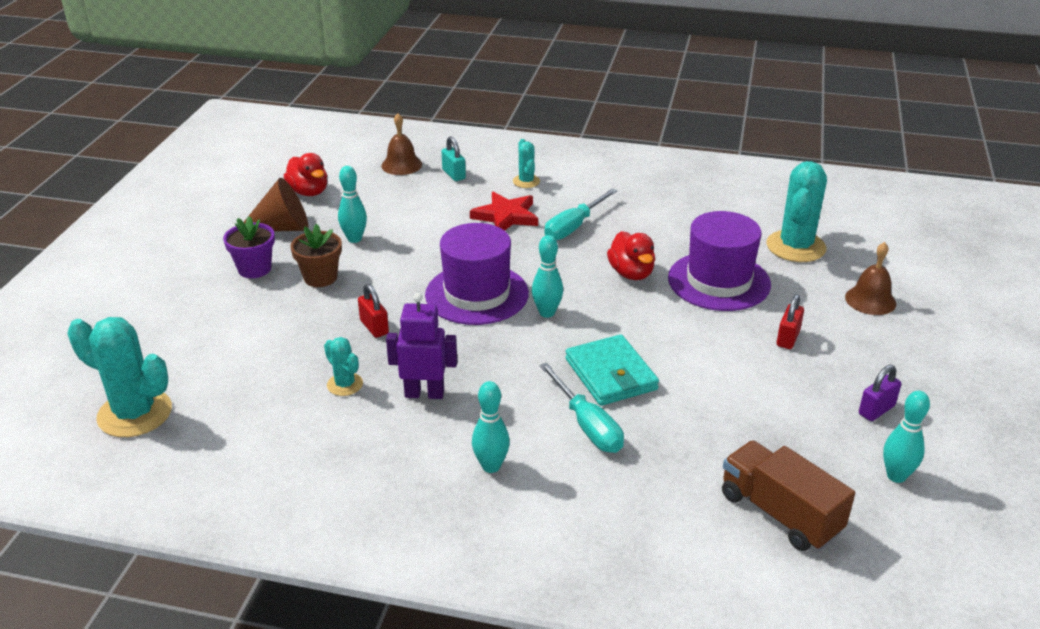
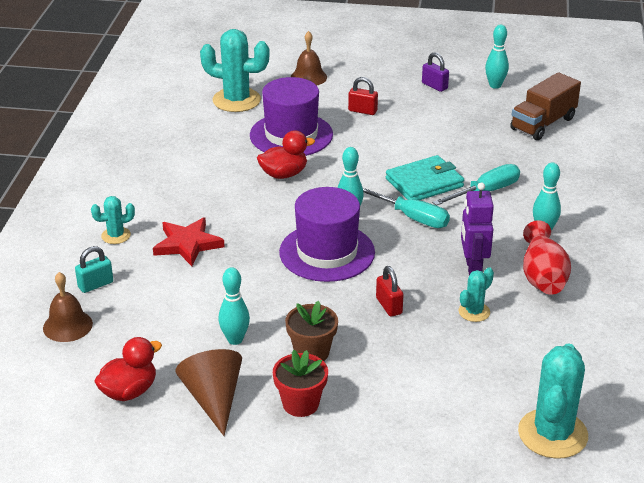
camera: 95 degrees left, 0 degrees up
purple flower pot [223,216,275,278] -> red flower pot [273,350,328,417]
red padlock [358,284,389,338] -> red padlock turned 75 degrees counterclockwise [376,266,403,317]
turquoise screwdriver [544,188,618,240] -> turquoise screwdriver moved to [362,187,450,228]
none -> red vase [523,220,571,295]

